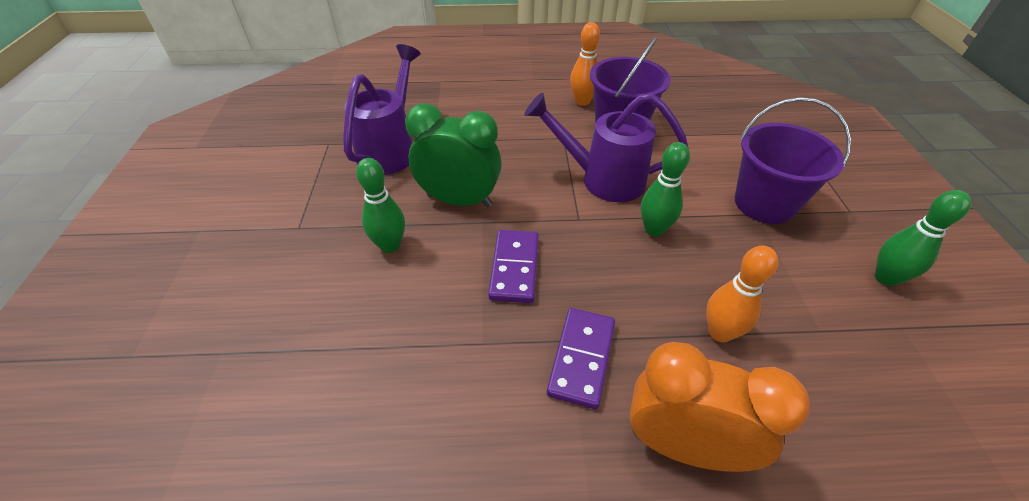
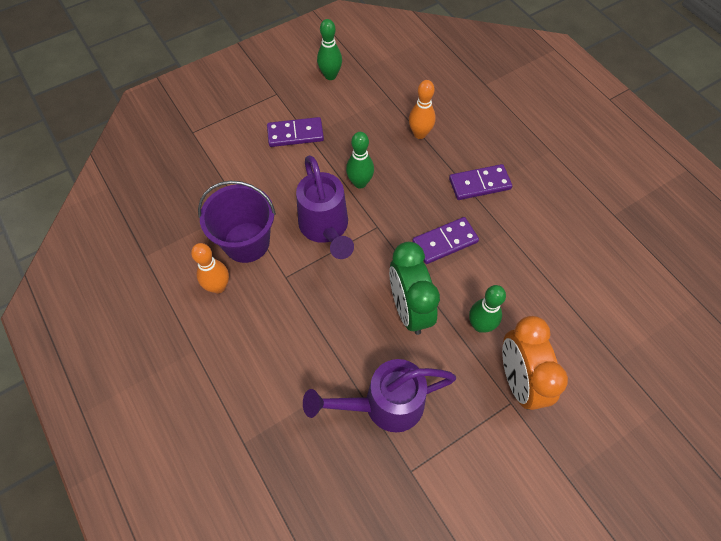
camera: 120 degrees left, 15 degrees up
orange clock [629,342,810,472] -> orange clock moved to [502,316,568,410]
purple bucket [734,97,851,224] -> purple domino [267,117,324,147]

